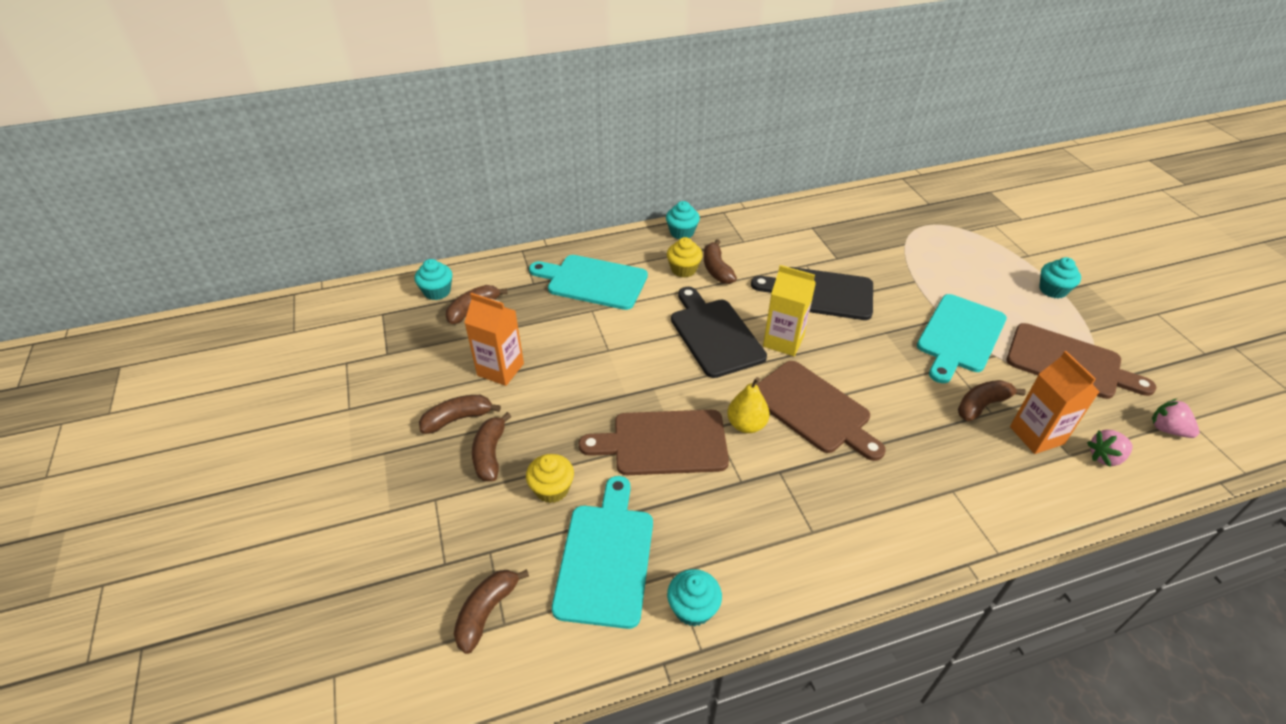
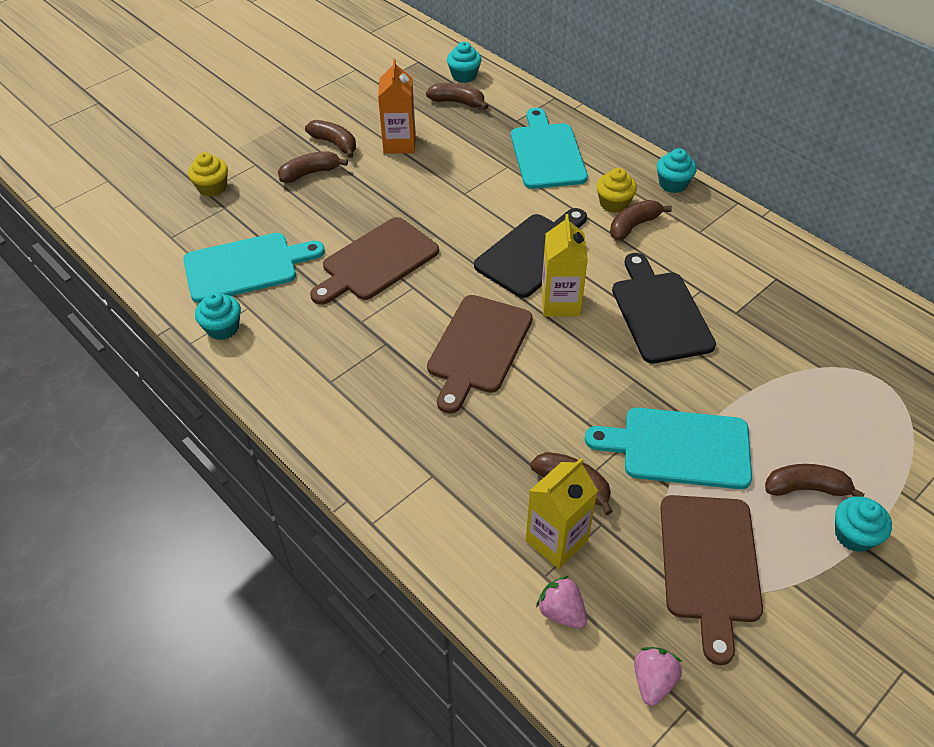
camera: 65 degrees right, 5 degrees up
brown banana [454,569,529,654] -> brown banana moved to [765,464,865,497]
yellow cupcake [526,454,574,503] -> yellow cupcake moved to [188,152,228,197]
brown cutting board [579,410,729,475] -> brown cutting board turned 105 degrees counterclockwise [310,217,439,305]
yellow pear [727,377,769,433] -> none
orange carton [1010,351,1099,454] -> yellow carton [526,458,598,569]

